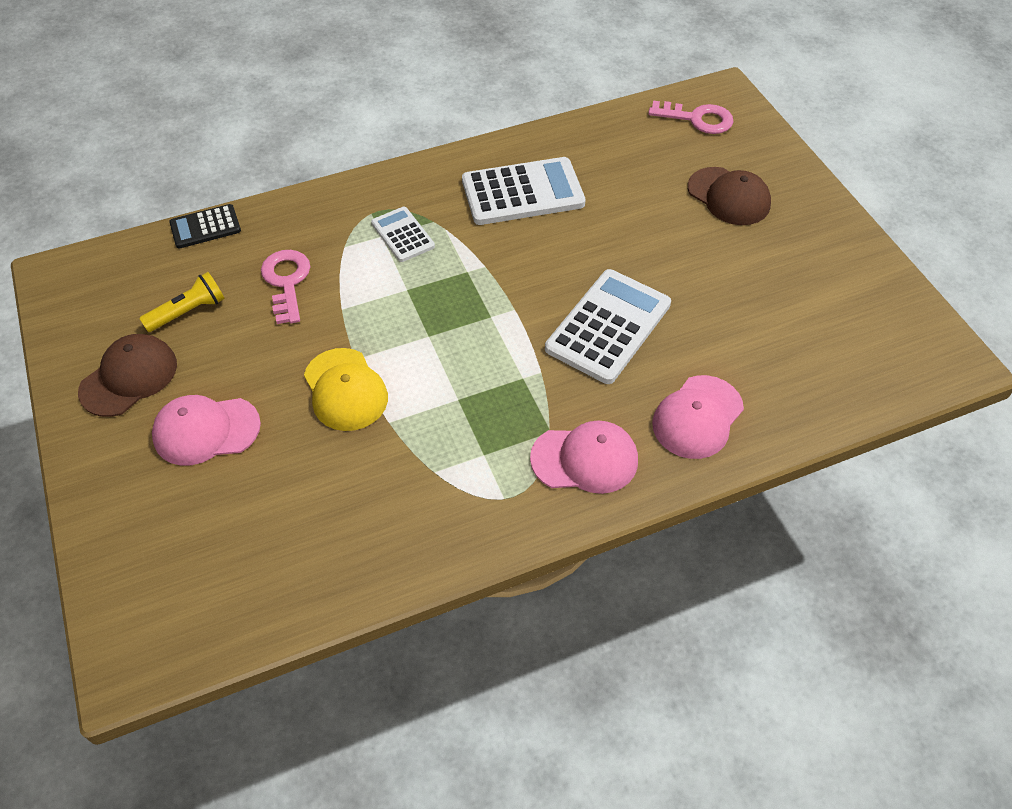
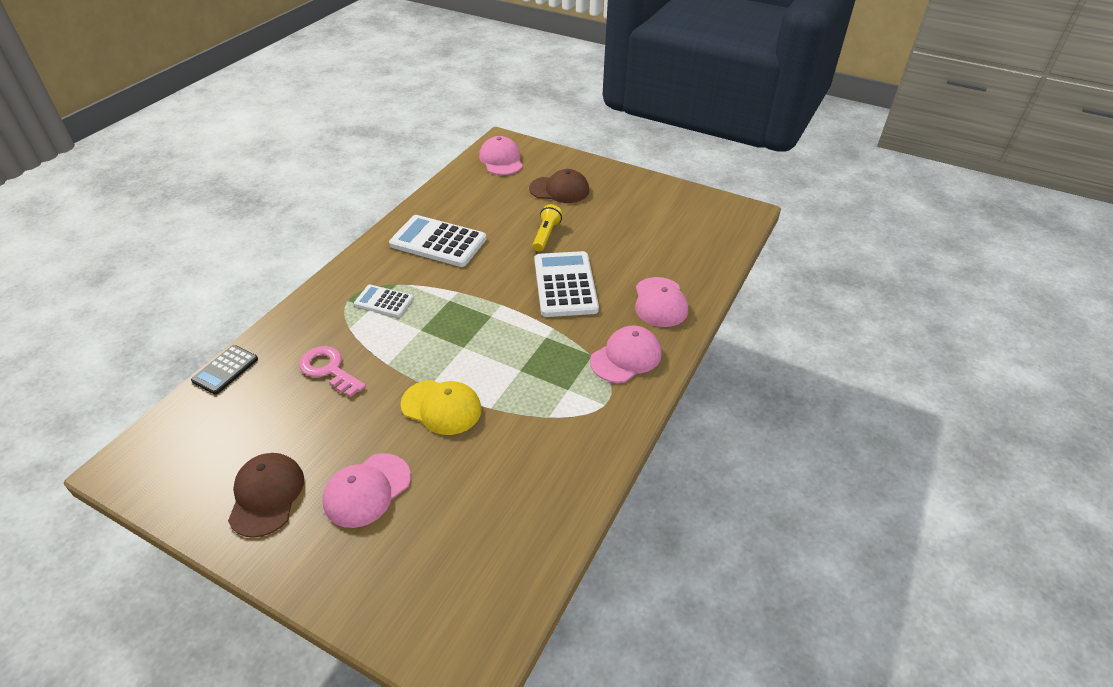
camera: 40 degrees left, 10 degrees down
yellow flashlight [139,272,225,332] -> yellow flashlight moved to [532,204,563,252]
white calculator [462,157,586,225] -> white calculator turned 105 degrees counterclockwise [389,215,486,267]
pink key [648,101,734,134] -> pink cap [479,136,523,175]

